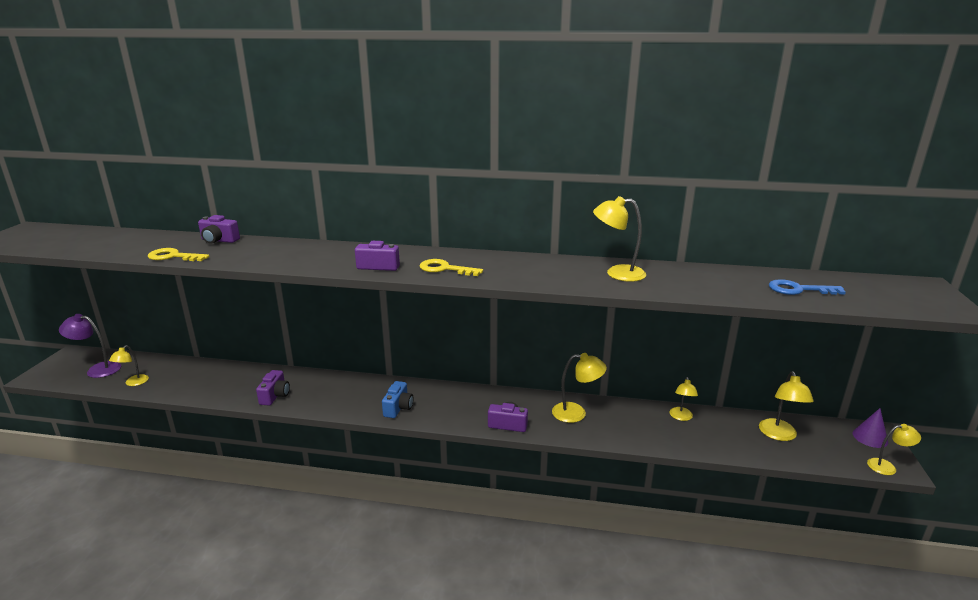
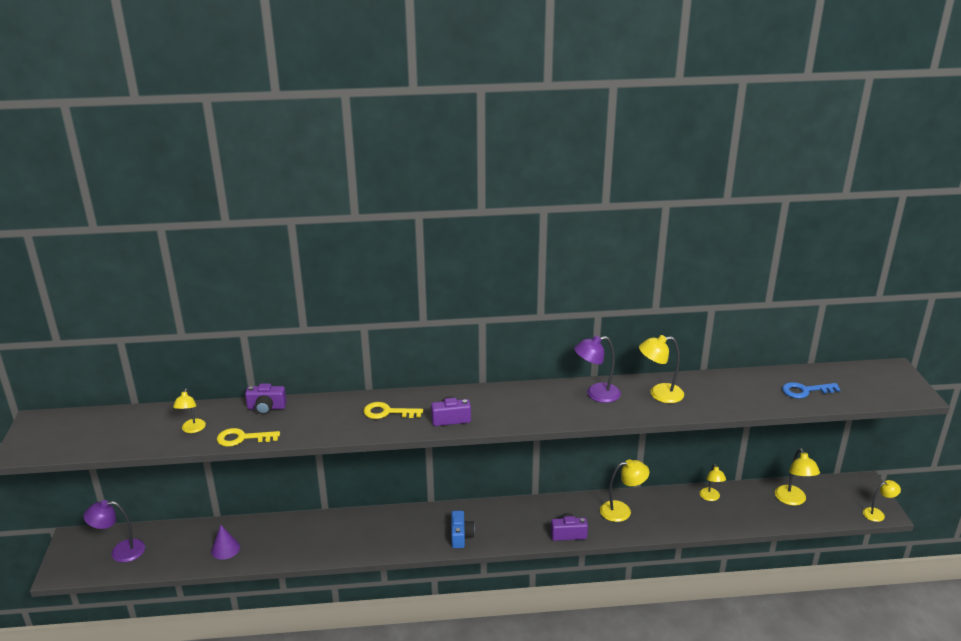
camera: 15 degrees left, 5 degrees up
yellow lamp [109,345,149,386] -> yellow lamp moved to [173,389,206,433]
purple camera [256,370,290,405] -> none
yellow key [420,259,483,276] -> yellow key moved to [363,402,423,419]
purple cone [853,408,888,448] -> purple cone moved to [211,525,240,560]
none -> purple lamp [574,335,621,403]

